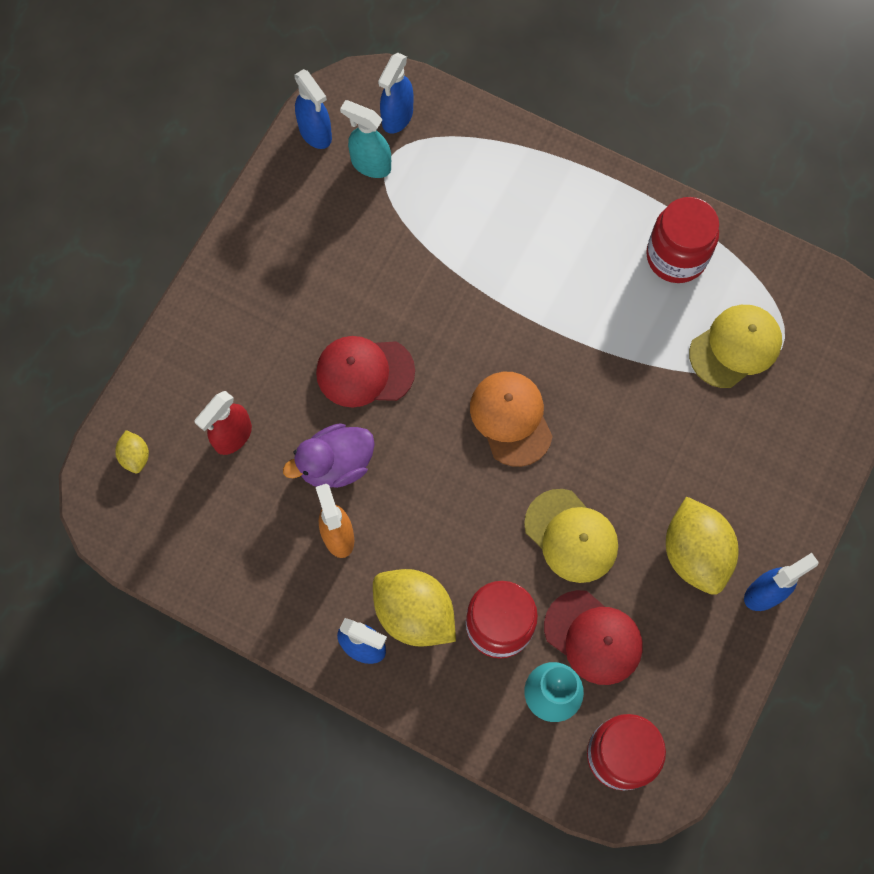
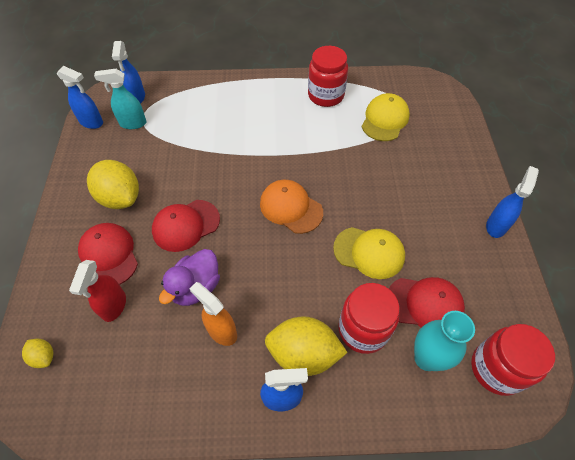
camera: 30 degrees left, 15 degrees down
yellow lemon [666,497,739,595] -> yellow lemon moved to [87,160,139,209]
none -> red cap [78,223,138,285]

